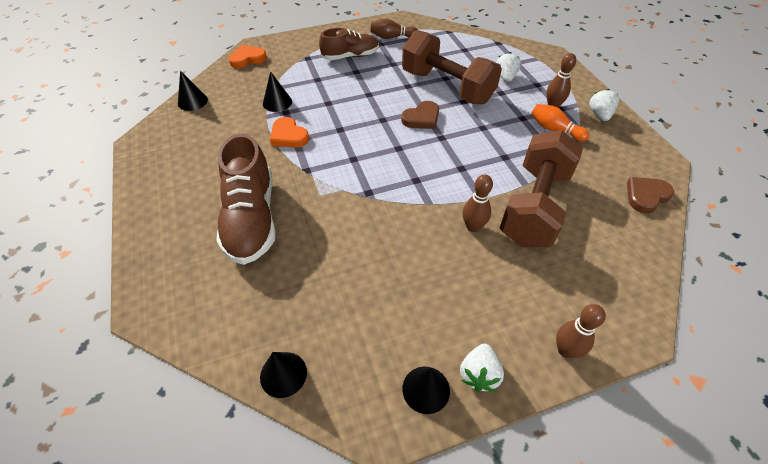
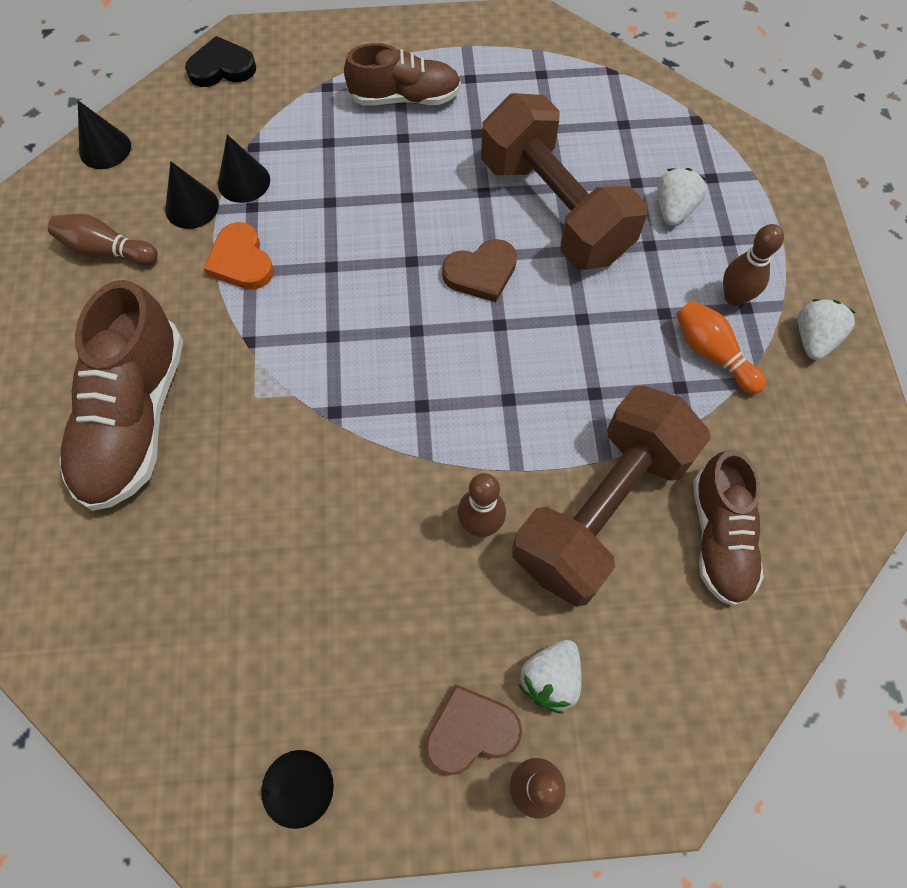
camera: 15 degrees right, 15 degrees up
orange heart [229,45,267,68] -> black heart [185,36,256,87]
black cone [260,352,307,398] -> black cone moved to [165,161,219,229]
brown bowling pin [370,19,418,39] -> brown bowling pin moved to [48,214,158,265]
white strawberry [460,344,504,392] -> white strawberry moved to [519,640,582,713]
brown heart [627,177,674,213] -> brown heart moved to [425,684,522,775]
none -> brown shoe [693,450,764,606]

